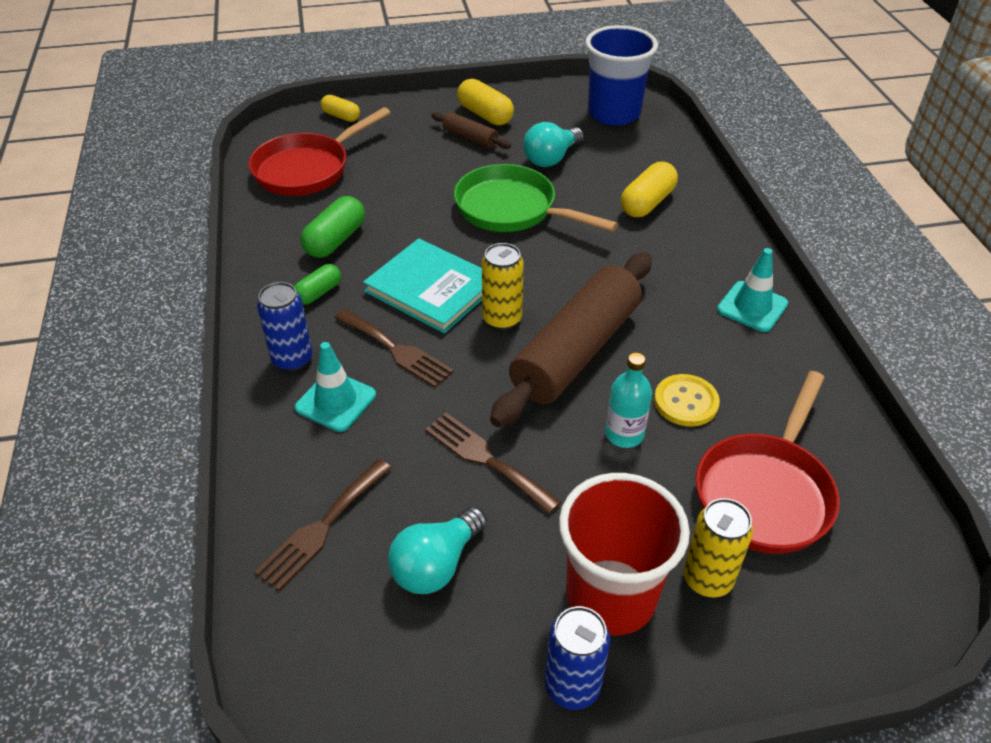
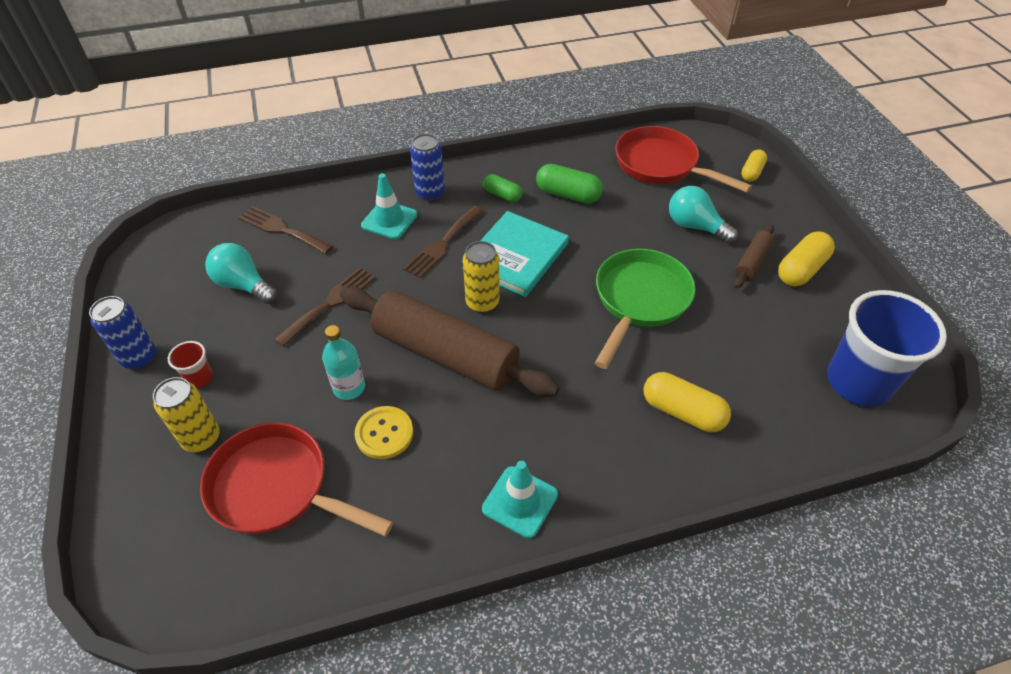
camera: 85 degrees right, 5 degrees up
turquoise light bulb [523,122,584,167] -> turquoise light bulb moved to [669,186,738,243]
red cup [559,473,690,635] -> red cup [168,341,213,388], size x0.42

